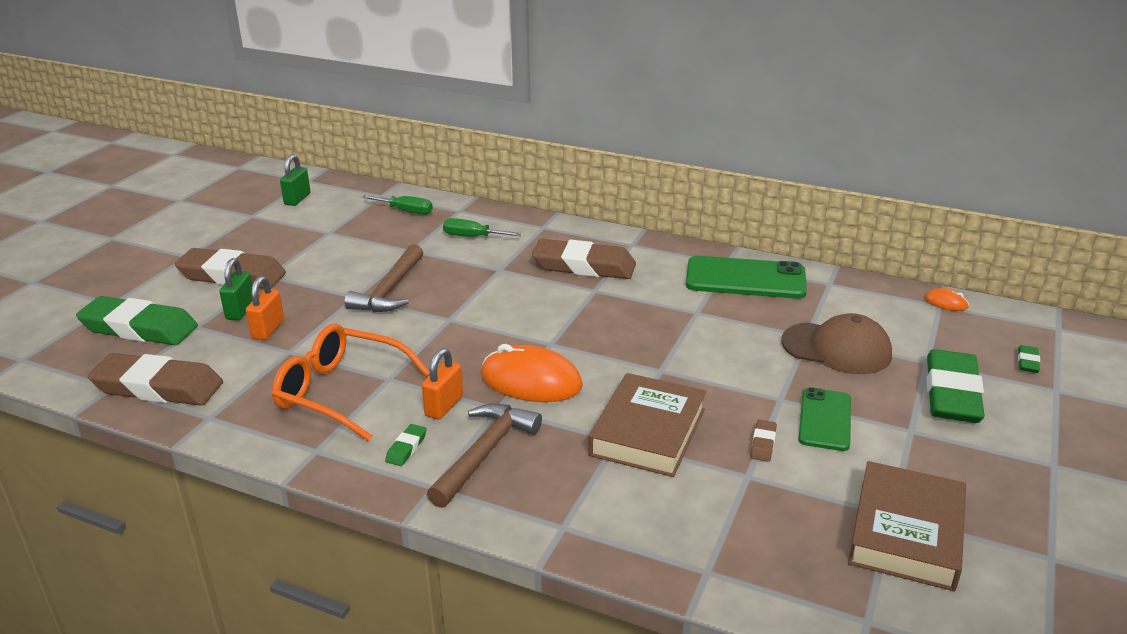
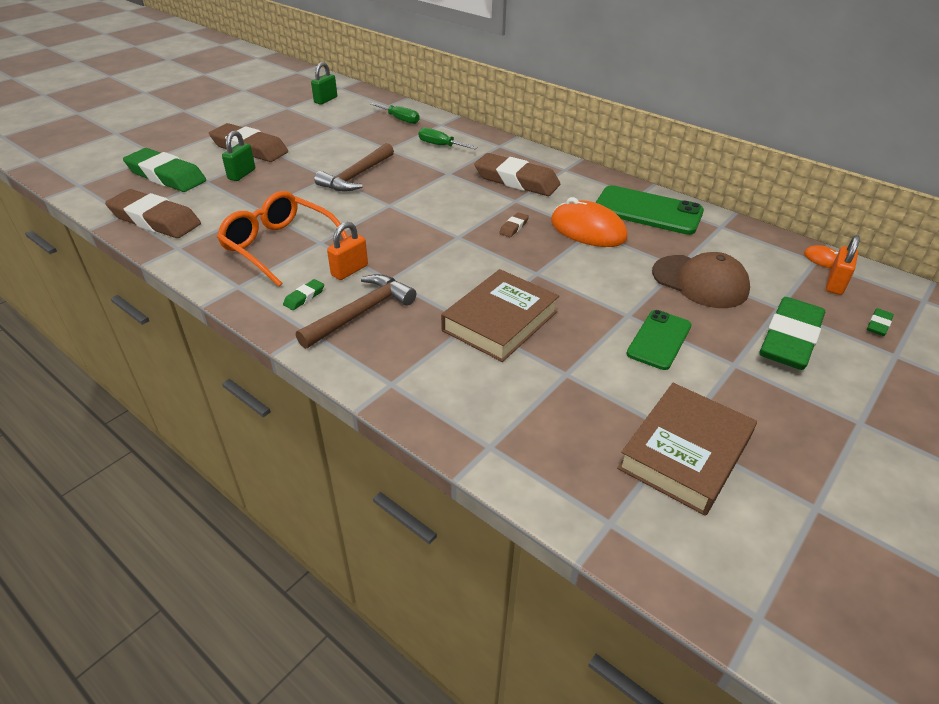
camera: 15 degrees right, 10 degrees up
orange padlock [246,276,284,340] -> orange padlock moved to [826,235,860,295]
orange mouse [481,344,583,402] -> orange mouse moved to [551,197,628,247]
brown eraser [751,420,777,462] -> brown eraser moved to [499,212,529,237]

